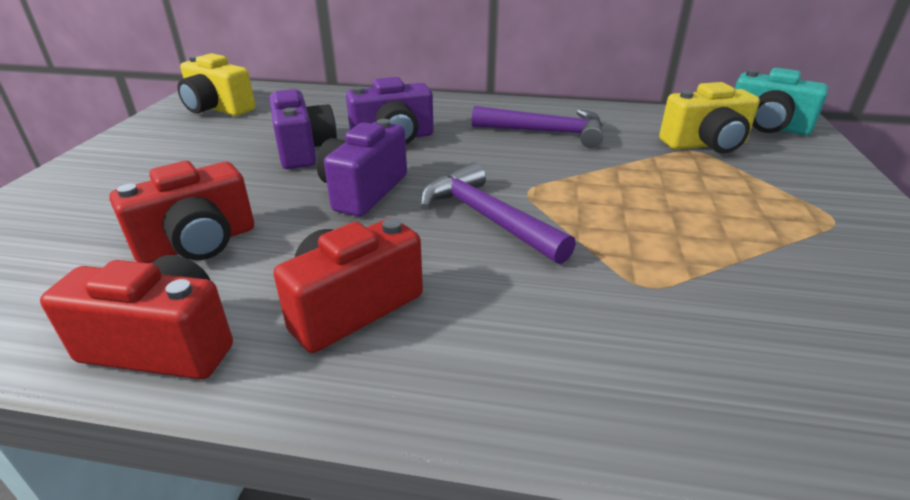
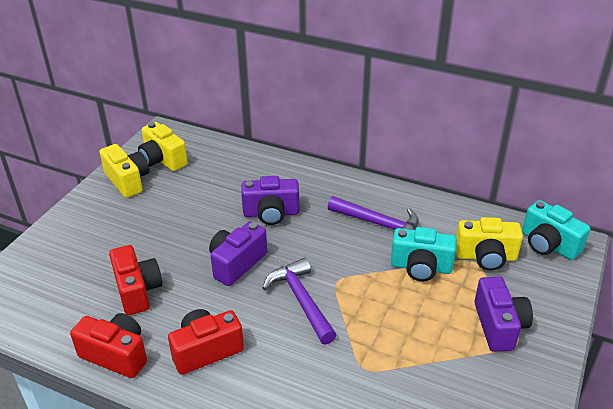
camera: 15 degrees right, 5 degrees up
red camera [109,161,254,263] -> red camera turned 90 degrees counterclockwise [109,245,162,315]
purple camera [269,89,337,169] -> purple camera moved to [474,277,533,352]
none -> yellow camera [100,144,149,198]
none -> turquoise camera [391,227,457,281]

